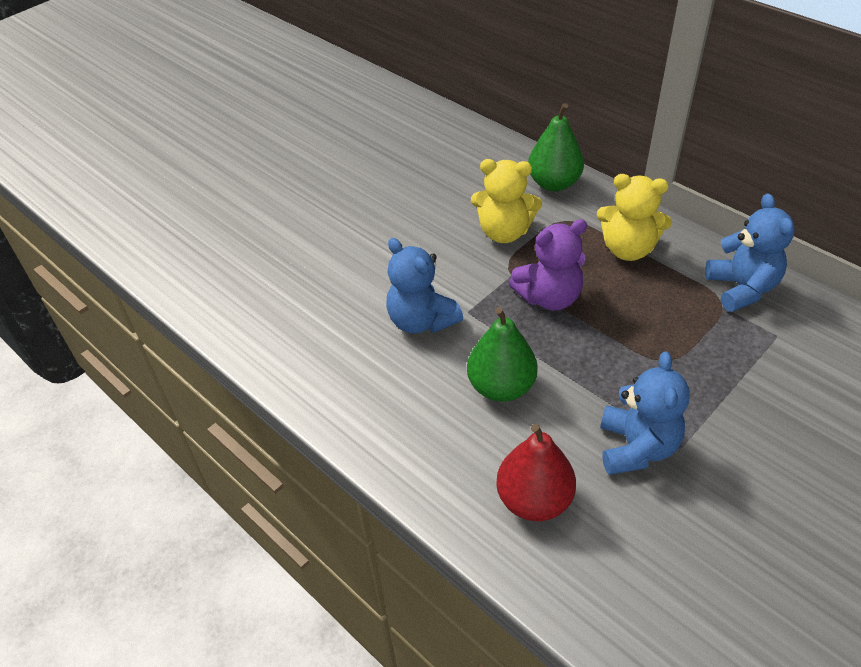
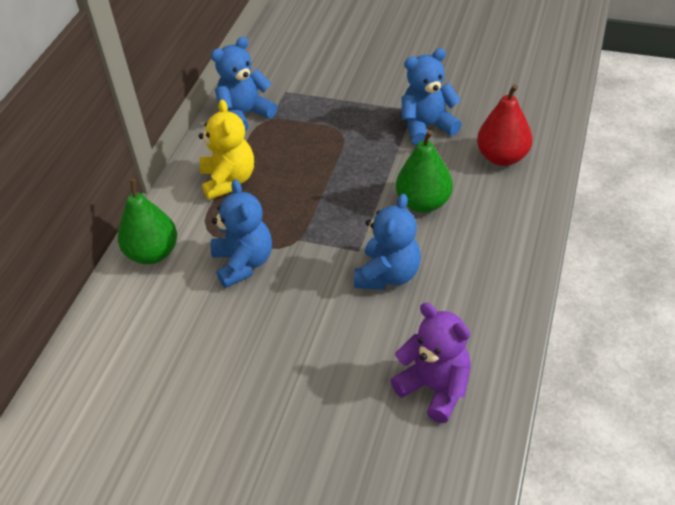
camera: 115 degrees left, 0 degrees up
yellow teddy bear [471,159,542,243] -> blue teddy bear [210,179,272,288]
purple teddy bear [509,219,587,311] -> purple teddy bear moved to [390,303,471,423]

